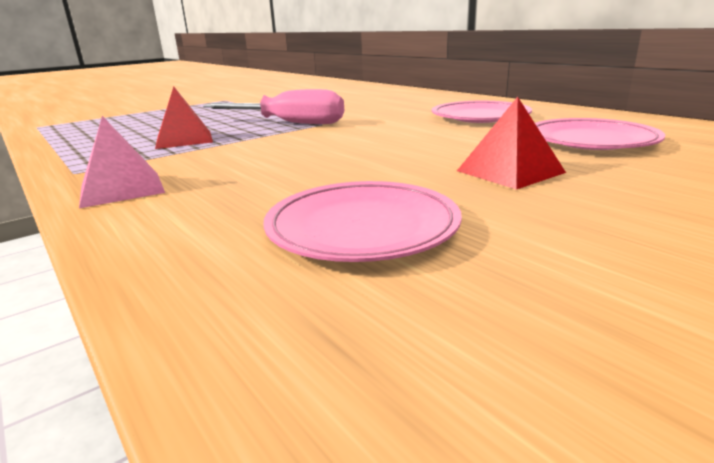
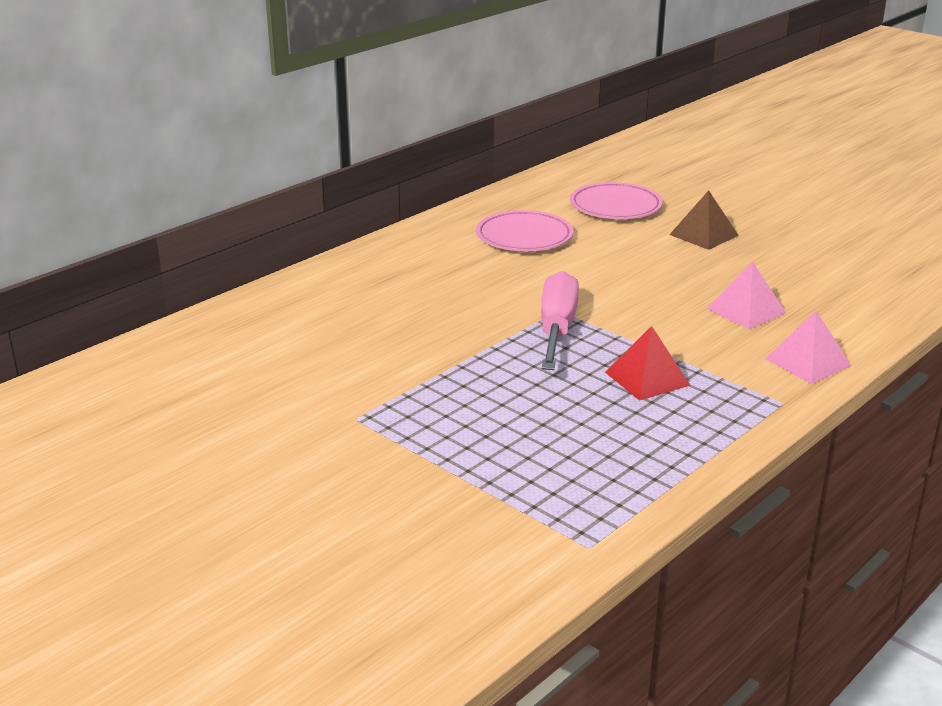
camera: 100 degrees left, 5 degrees up
pink plate [263,181,462,262] -> none
red pyramid [457,97,566,190] -> brown pyramid [669,190,739,250]
none -> pink pyramid [707,262,786,329]

